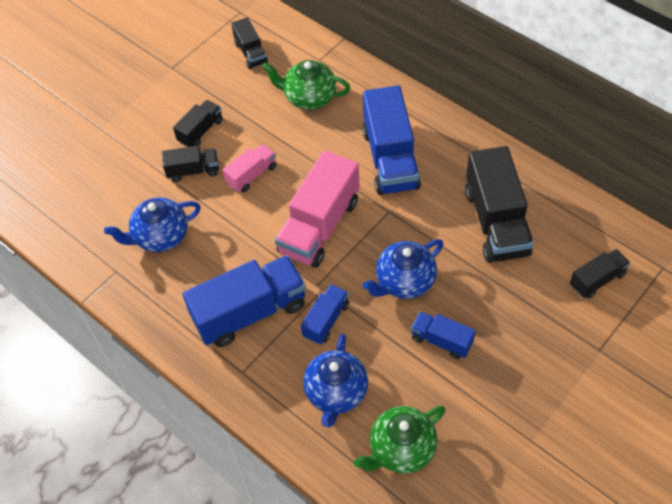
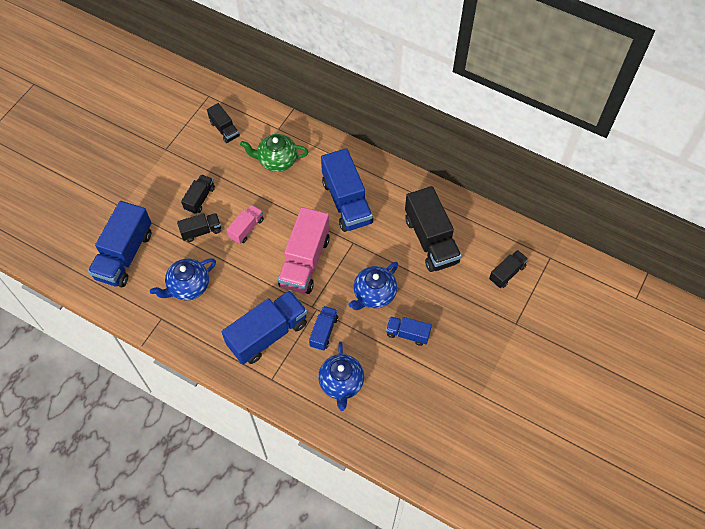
camera: 15 degrees left, 5 degrees up
green teapot [354,406,446,474] -> none
none -> blue truck [88,201,152,287]

